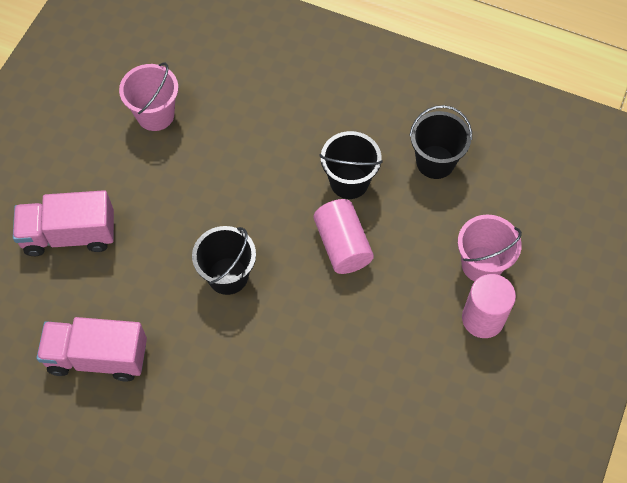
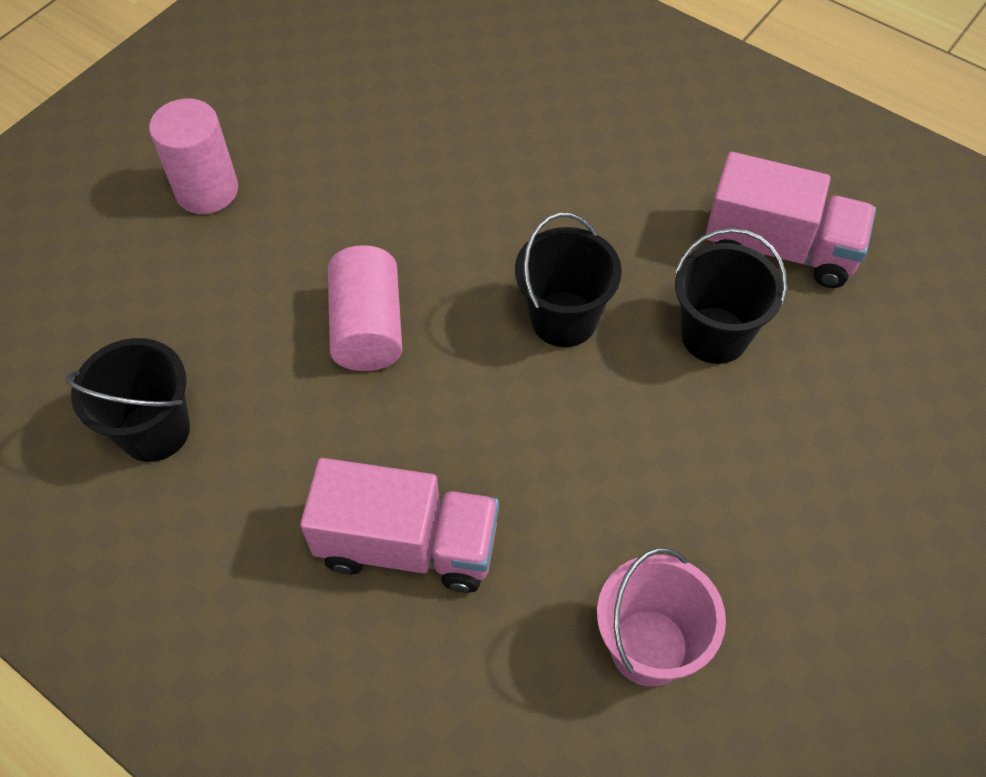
camera: 165 degrees left, 5 degrees down
pink truck [13,190,114,256] -> pink truck moved to [300,458,499,593]
black bucket [320,131,383,199] -> black bucket moved to [675,228,787,364]
pink bucket [458,215,522,282] -> none

